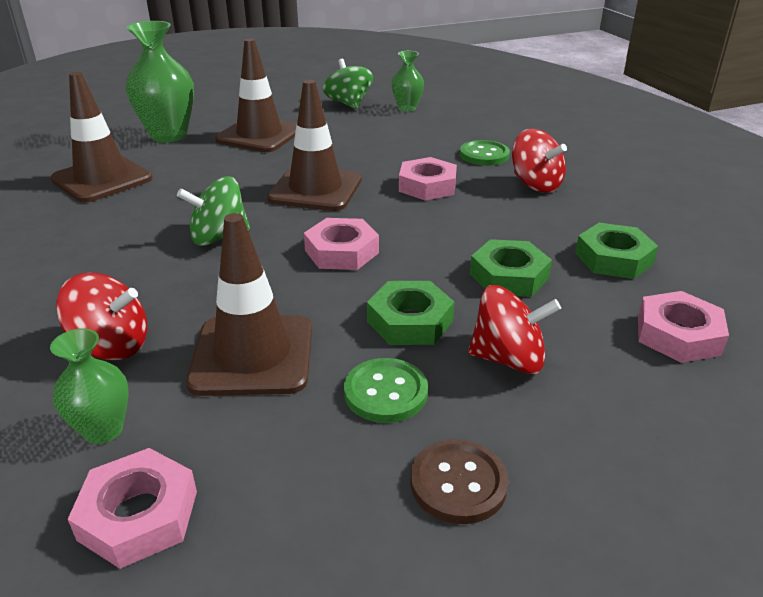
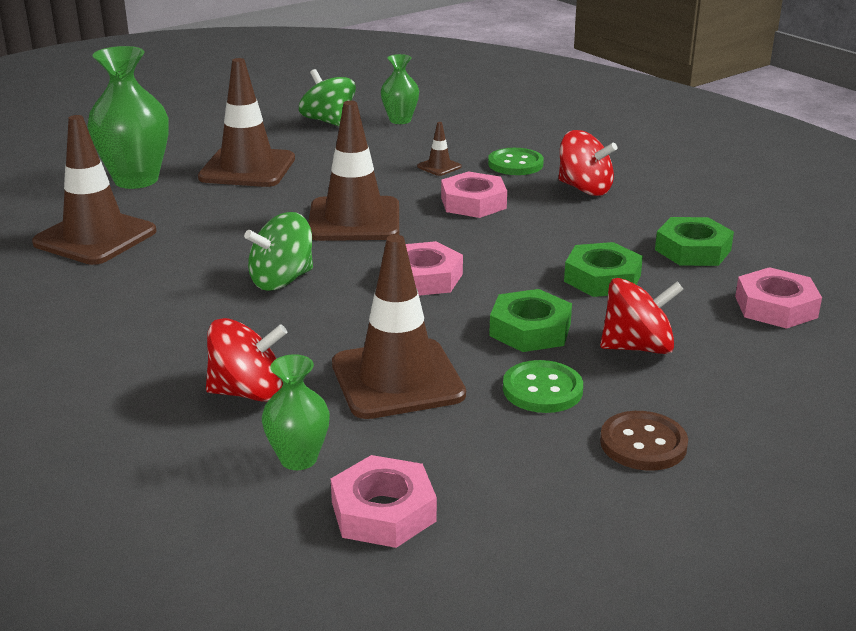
camera: 15 degrees left, 5 degrees down
none -> brown traffic cone [417,122,462,176]

